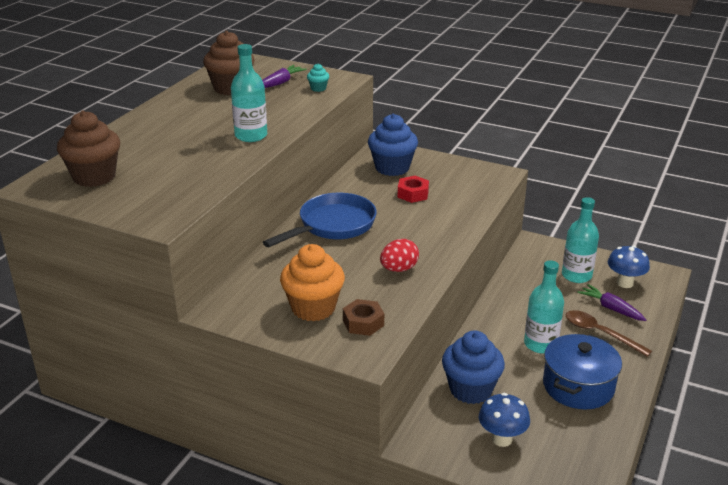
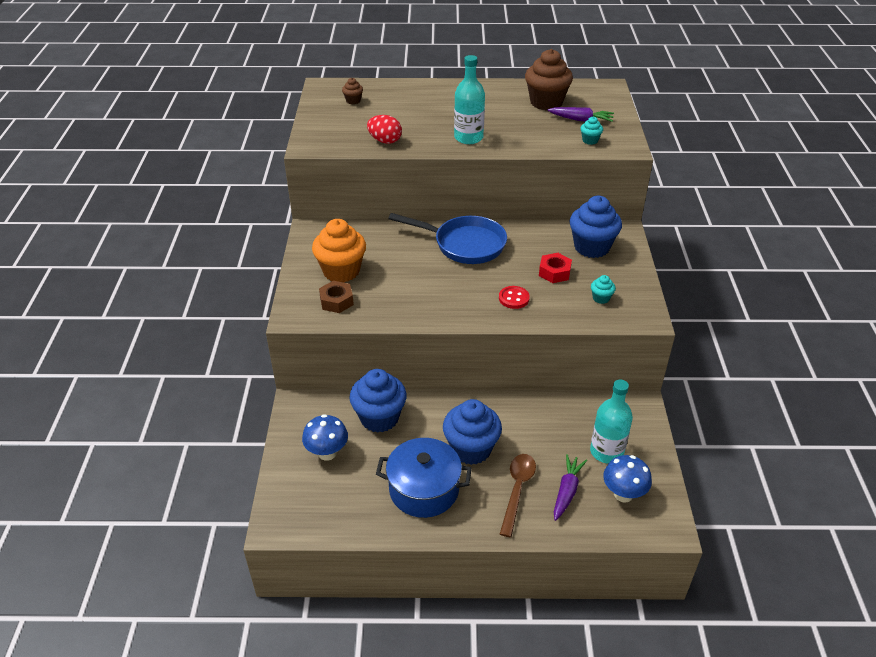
camera: 65 degrees right, 10 degrees up
brown cupcake [57,111,120,187] -> brown cupcake [342,78,363,105], size x0.45
red egg [380,239,419,272] -> red egg moved to [367,115,402,144]
turquoise bottle [524,260,564,354] -> blue cupcake [443,399,502,465]
none -> red button [499,286,530,309]
none -> turquoise cupcake [591,275,616,304]

